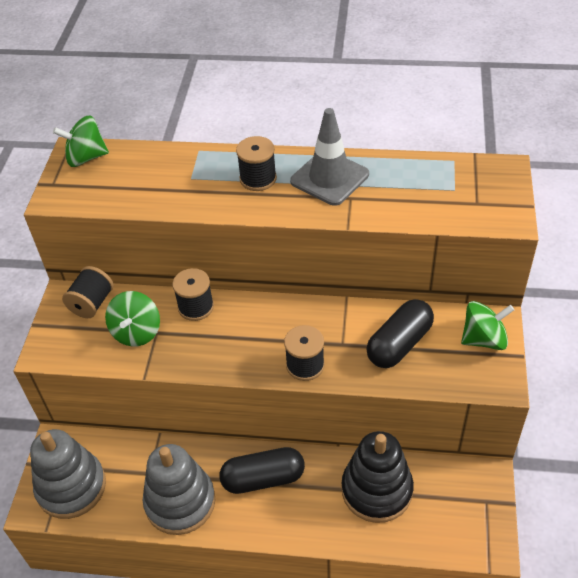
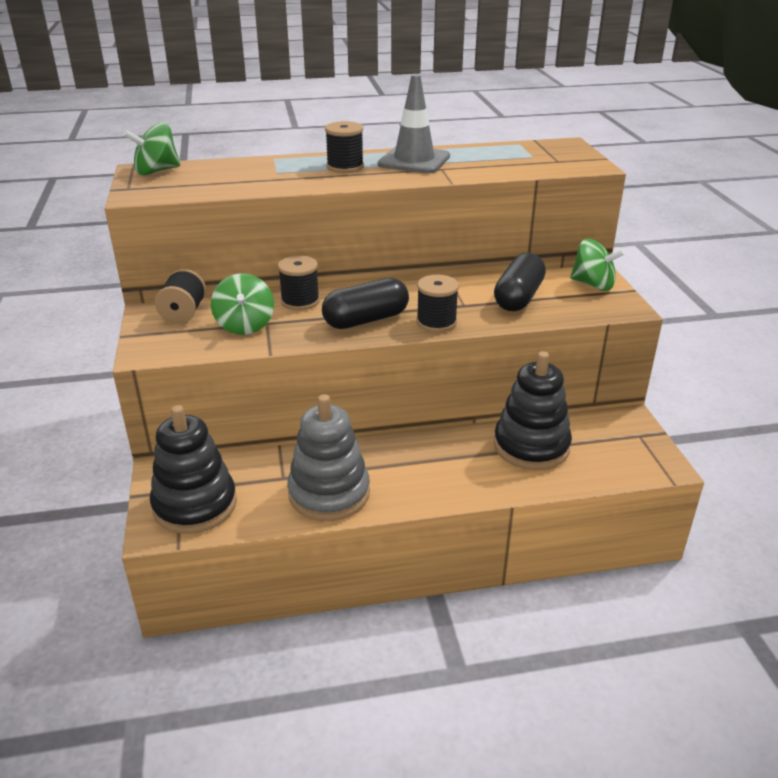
camera: 20 degrees left, 15 degrees down
grey stacking toy [30,429,106,519] -> black stacking toy [150,405,237,534]
black capsule [219,447,305,494] -> black capsule moved to [322,278,409,329]
green spinning top [461,301,514,350] -> green spinning top turned 60 degrees clockwise [570,239,625,291]

